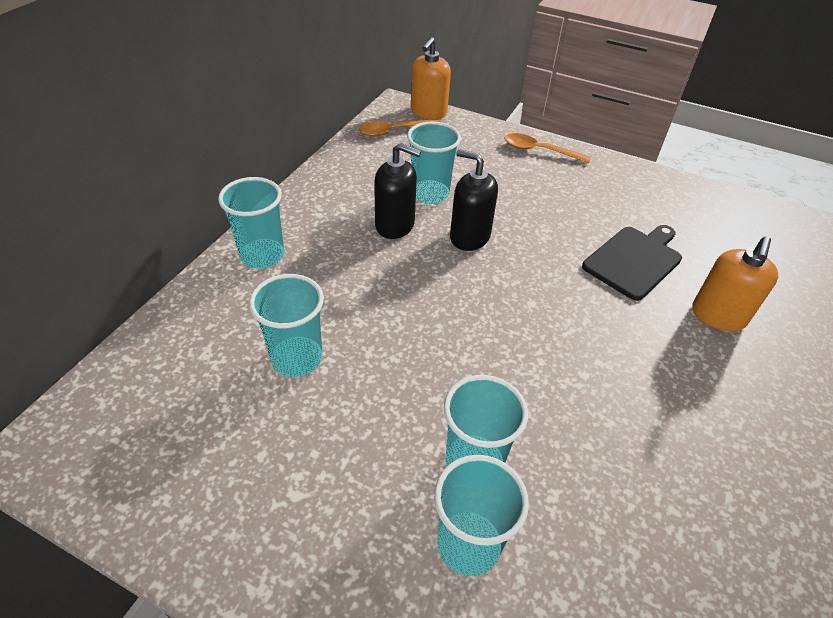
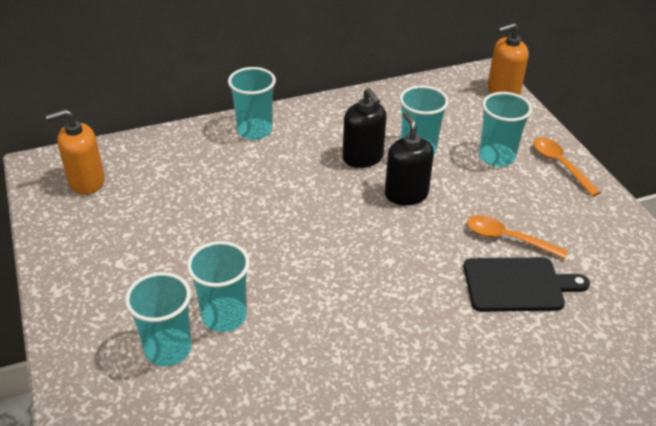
camera: 45 degrees right, 5 degrees down
turquoise cup [249,274,324,377] -> turquoise cup moved to [479,92,532,167]
orange spoon [359,120,441,136] -> orange spoon moved to [467,215,568,259]
orange soap dispenser [692,236,778,332] -> orange soap dispenser moved to [46,109,105,195]

